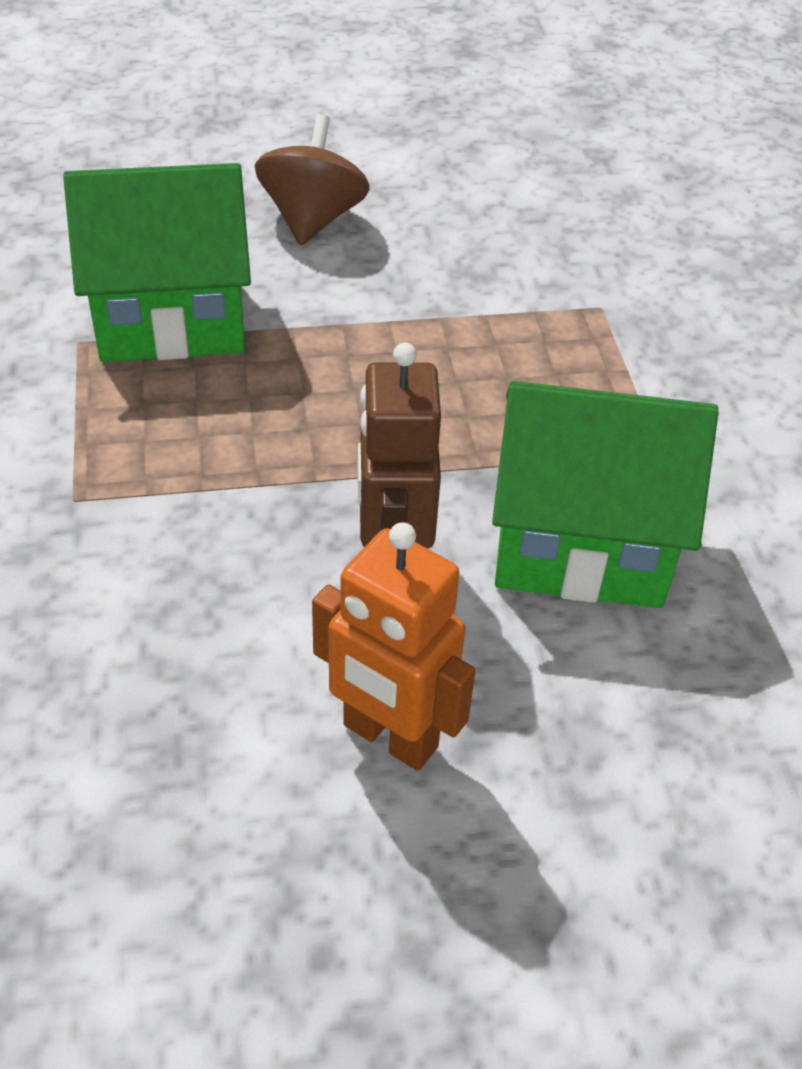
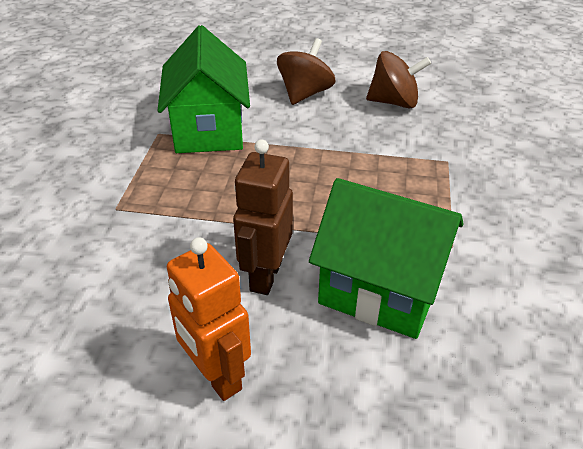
camera: 20 degrees right, 5 degrees down
green house [63,163,251,362] -> green house turned 75 degrees clockwise [158,25,250,153]
none -> brown spinning top [366,51,431,108]

